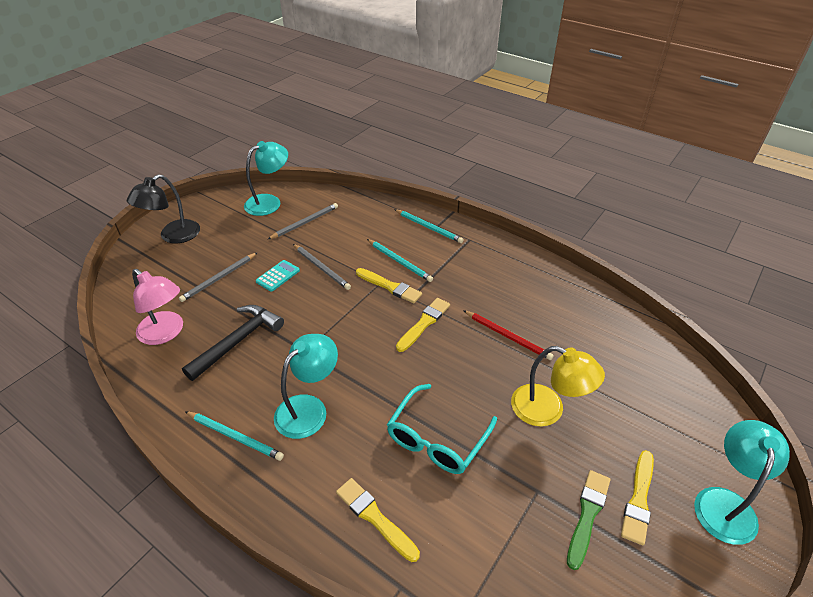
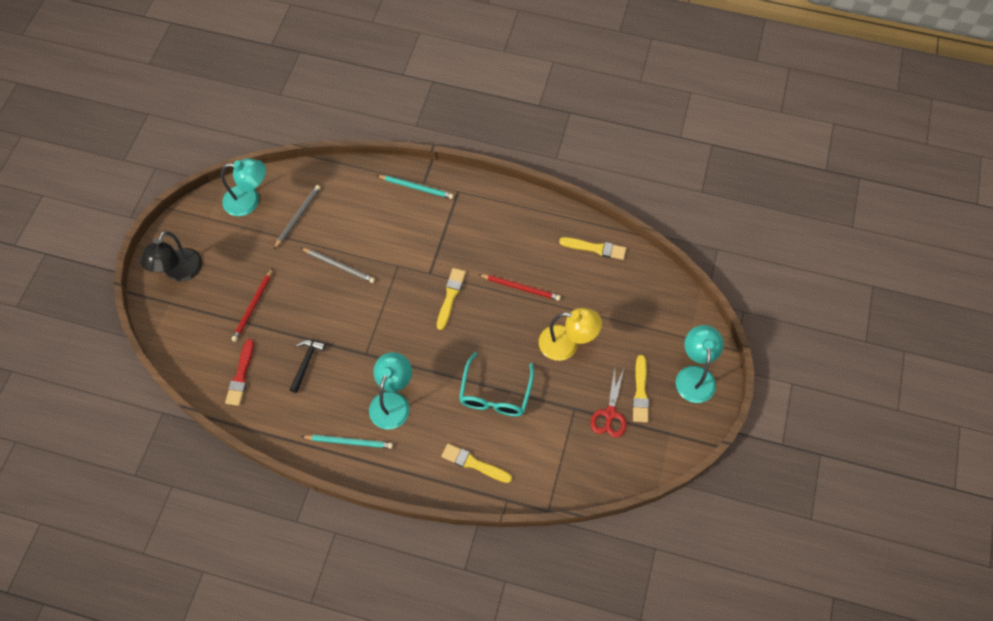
camera: 20 degrees left, 20 degrees up
pink lamp [132,269,183,345] -> red brush [225,339,254,406]
grey pencil [179,252,258,302] -> red pencil [231,268,273,342]
black hammer [182,305,284,381] -> black hammer [289,340,326,393], size x0.64
turquoise lamp [244,141,288,216] -> turquoise lamp turned 60 degrees clockwise [221,159,266,216]
turquoise calculator [256,260,300,292] -> none
yellow brush [356,268,422,303] -> yellow brush moved to [559,237,626,260]
turquoise pencil [367,239,433,282] -> none
green brush [567,470,610,570] -> red scissors [590,368,626,438]

